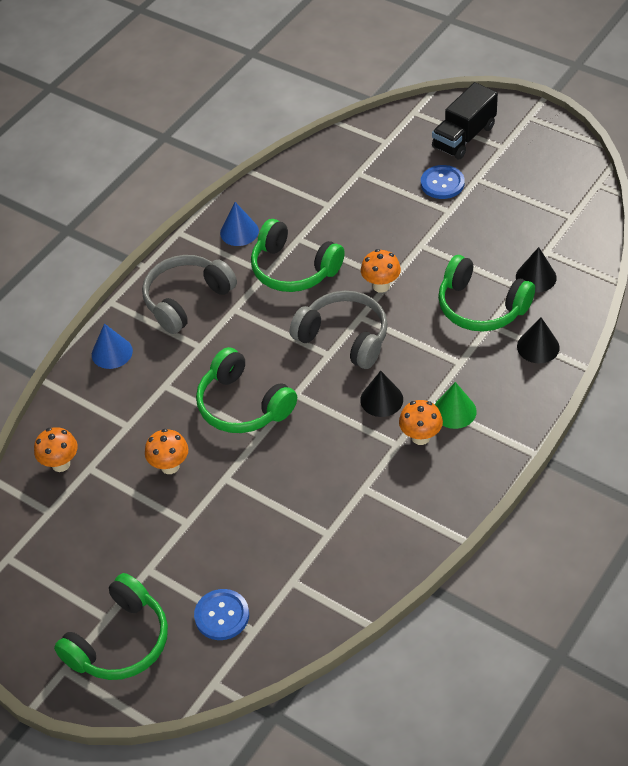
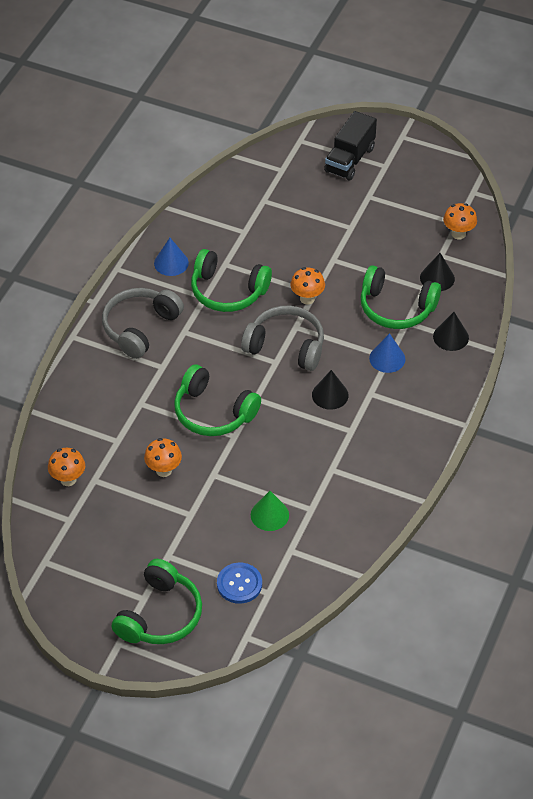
camera: 15 degrees left, 0 degrees up
blue cone [92,323,133,369] -> blue cone moved to [369,333,405,373]
orange mushroom [399,400,443,445] -> orange mushroom moved to [443,203,477,240]
blue button [421,165,465,199] -> none
green cone [435,382,477,429] -> green cone moved to [251,491,289,531]

